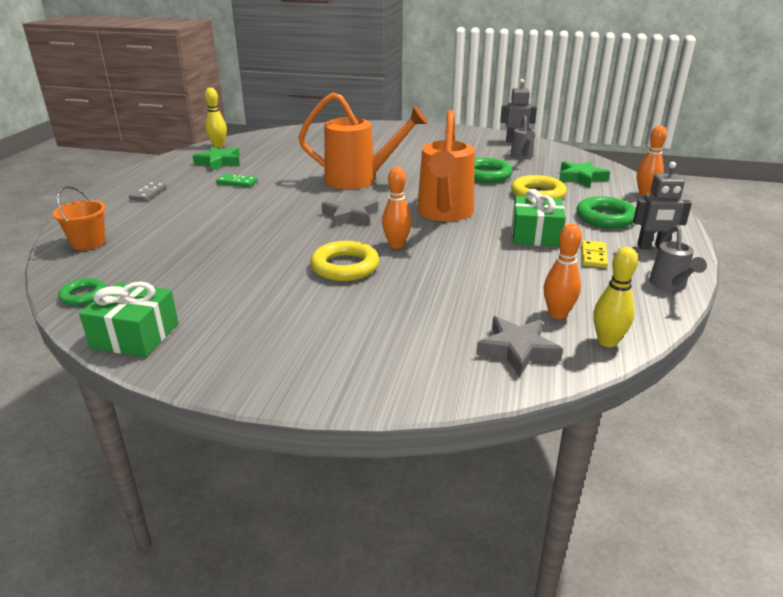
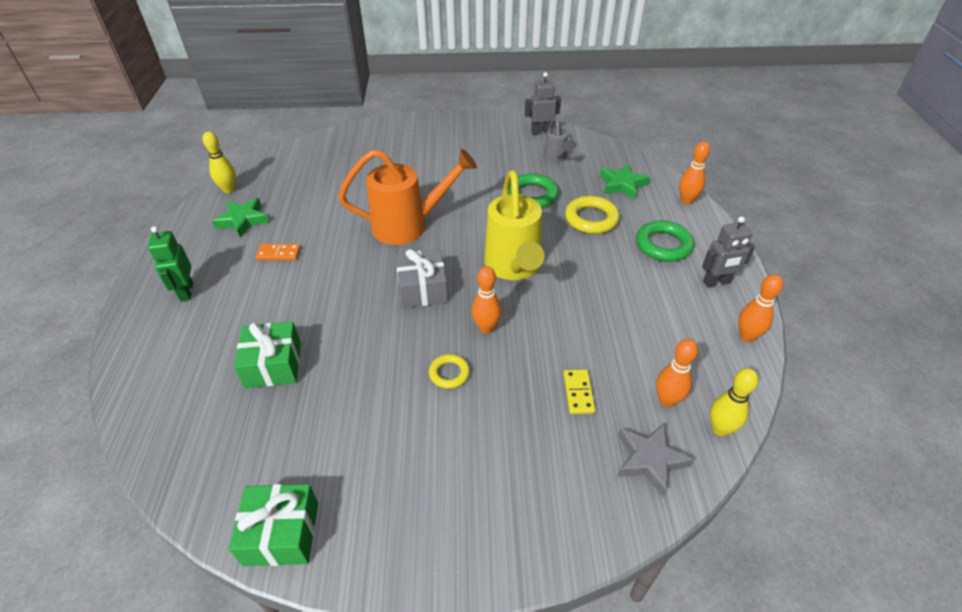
camera: 15 degrees left, 15 degrees up
orange bucket [53,186,106,250] -> none
green ring [58,278,106,306] -> none
grey domino [129,182,167,201] -> green robot [148,226,193,301]
green domino [216,174,258,187] -> orange domino [256,244,301,260]
yellow ring [310,241,379,281] -> yellow ring [429,354,470,389], size x0.59
grey star [322,194,378,227] -> grey gift [396,249,448,308]
orange watering can [417,110,475,221] -> yellow watering can [484,170,544,280]
green gift [512,189,566,247] -> green gift moved to [234,321,301,388]
yellow domino [582,240,608,268] -> yellow domino moved to [563,369,595,414]
grey watering can [649,225,707,291] -> orange bowling pin [739,274,783,342]

